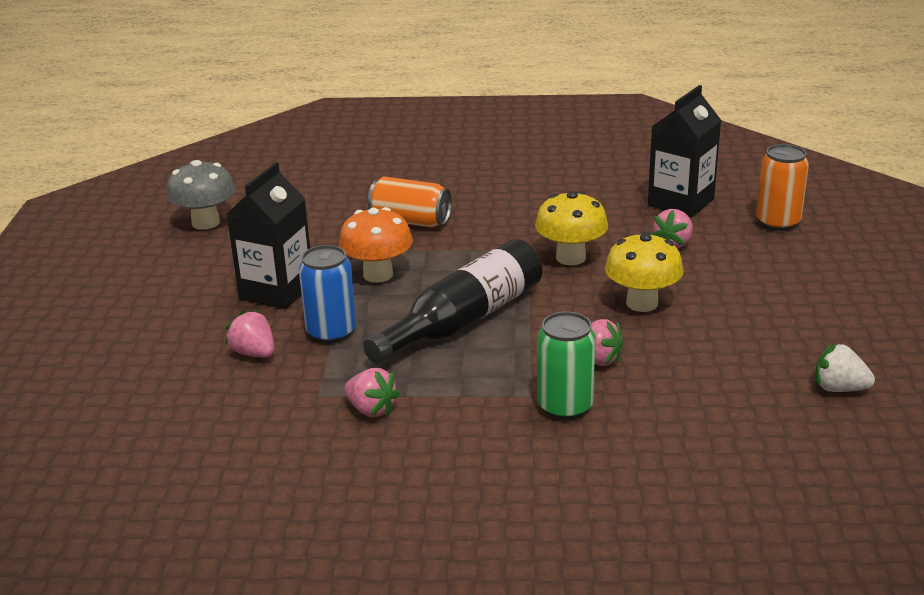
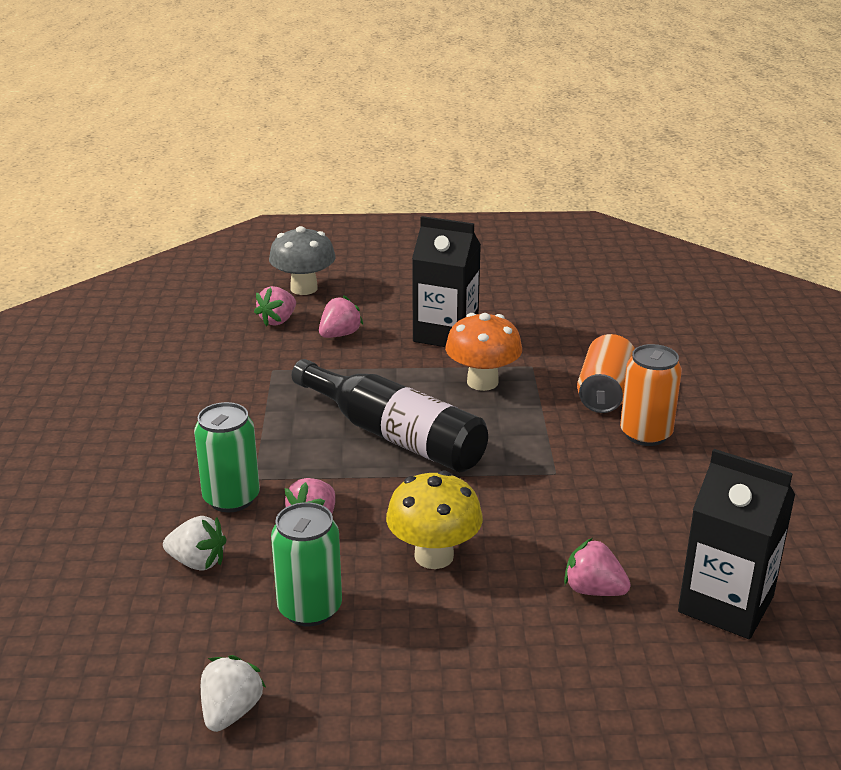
camera: 85 degrees right, 0 degrees up
grey mushroom [167,160,235,230] -> grey mushroom moved to [269,226,336,295]
blue can [299,245,356,343] -> none
pink strawberry [344,368,399,417] -> pink strawberry moved to [254,286,296,327]
yellow mushroom [535,191,608,265] -> none
orange can [756,144,809,231] -> orange can moved to [620,344,682,446]
none -> white strawberry [163,516,227,571]
none -> green can [271,502,342,626]

